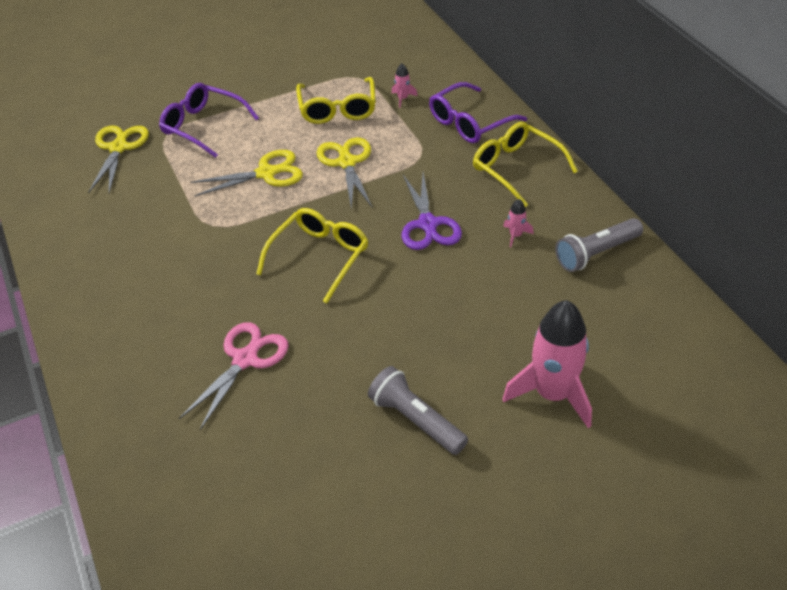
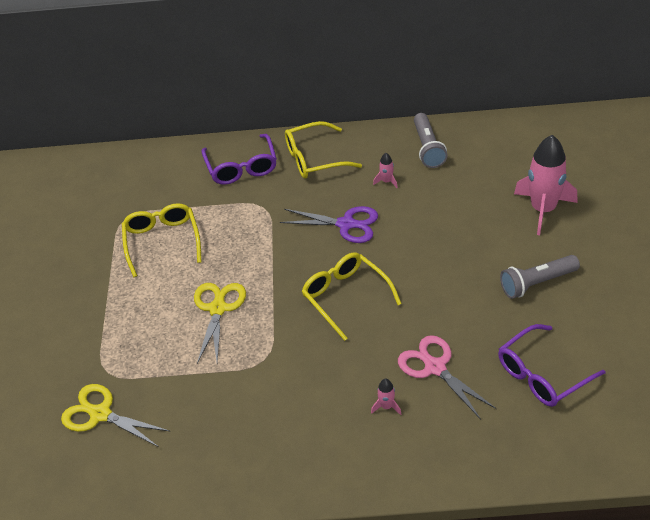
camera: 65 degrees left, 0 degrees up
purple glasses [159,83,259,158] -> purple glasses moved to [498,324,605,407]
yellow glasses [296,77,376,124] -> yellow glasses turned 120 degrees counterclockwise [122,203,201,278]
yellow scissors [316,137,372,211] -> none
pink rocket [392,63,417,108] -> pink rocket moved to [371,379,401,415]

